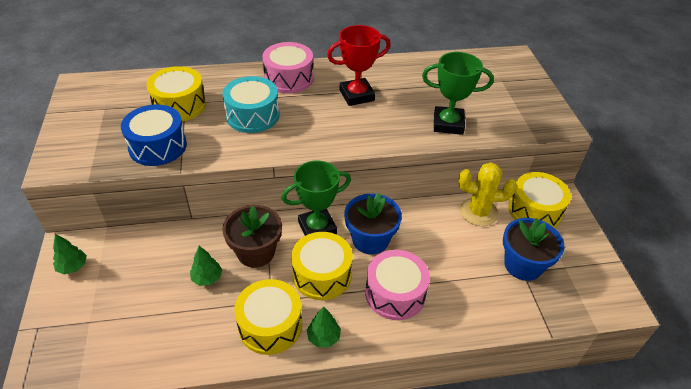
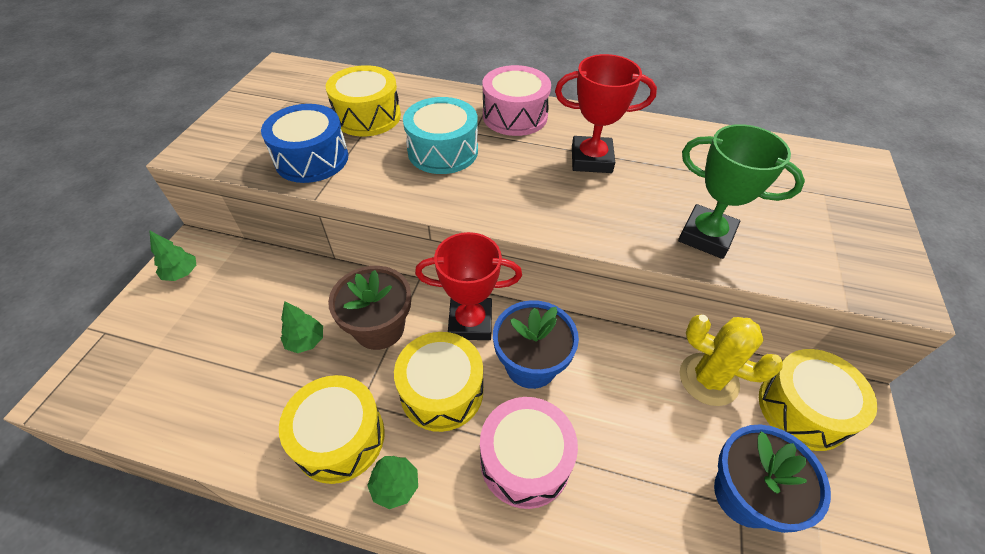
camera: 25 degrees right, 5 degrees up
green trophy [282,160,351,236] -> red trophy [415,232,522,340]

